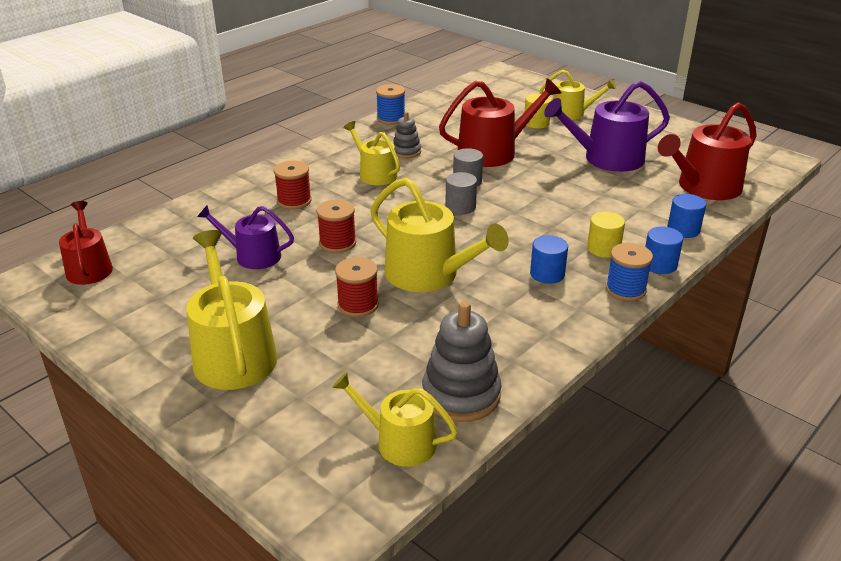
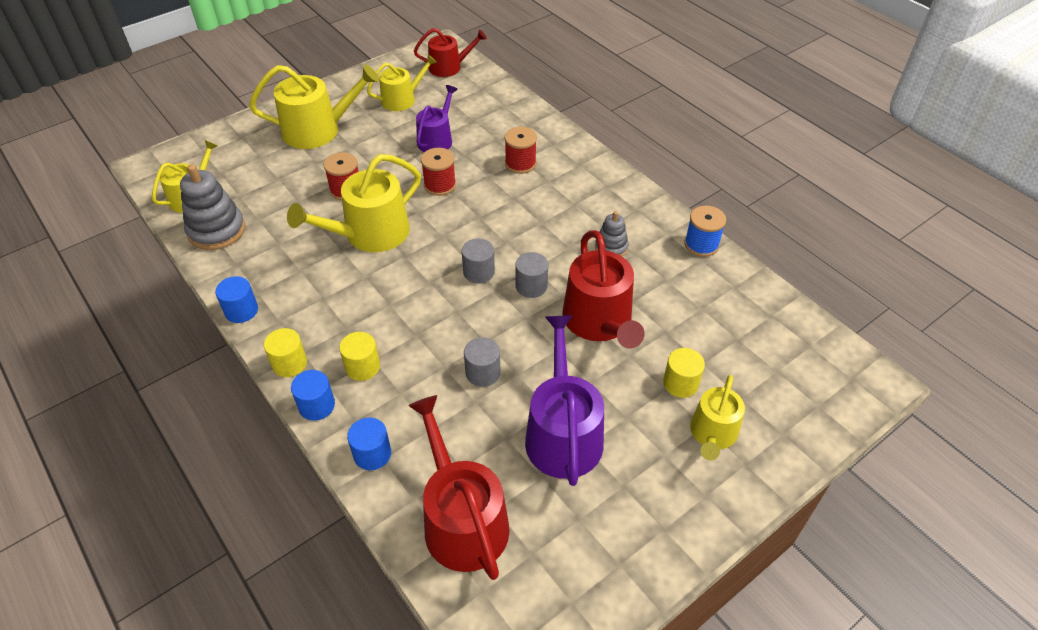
camera: 100 degrees right, 15 degrees up
yellow watering can [343,121,400,185] -> yellow watering can moved to [367,54,437,111]
blue cylinder [530,235,568,284] -> blue cylinder moved to [215,276,258,323]
blue spool [606,243,653,301] -> yellow cylinder [264,328,307,377]
none -> grey cylinder [464,337,501,387]

